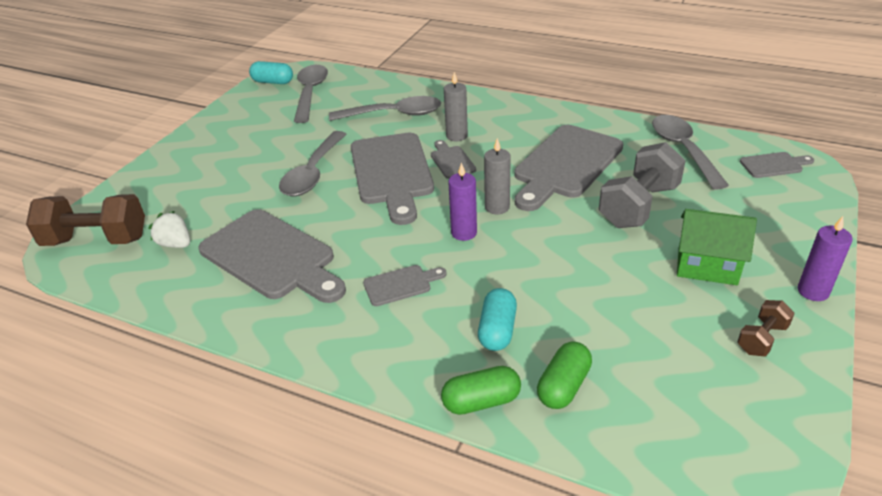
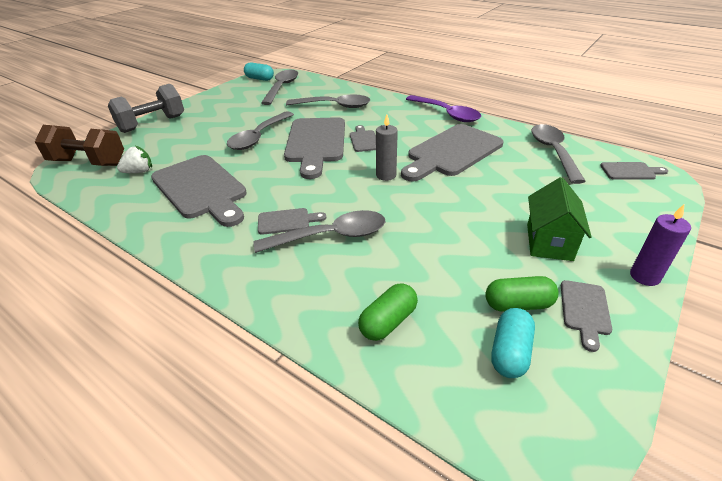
camera: 10 degrees right, 0 degrees up
white strawberry [148,211,190,248] -> white strawberry turned 105 degrees clockwise [117,146,152,173]
green capsule [441,366,521,415] -> green capsule moved to [485,276,558,312]
grey candle [444,72,468,141] -> none
purple candle [448,162,477,241] -> none
turquoise capsule [478,288,517,351] -> turquoise capsule moved to [491,308,535,378]
grey dumbbell [599,142,686,228] -> grey dumbbell moved to [108,84,184,133]
green house [677,209,757,285] -> green house turned 75 degrees clockwise [527,177,592,261]
brown dumbbell [737,300,795,357] -> grey cutting board [561,280,612,352]
none -> grey spoon [253,210,385,253]
none -> purple spoon [406,95,481,122]

